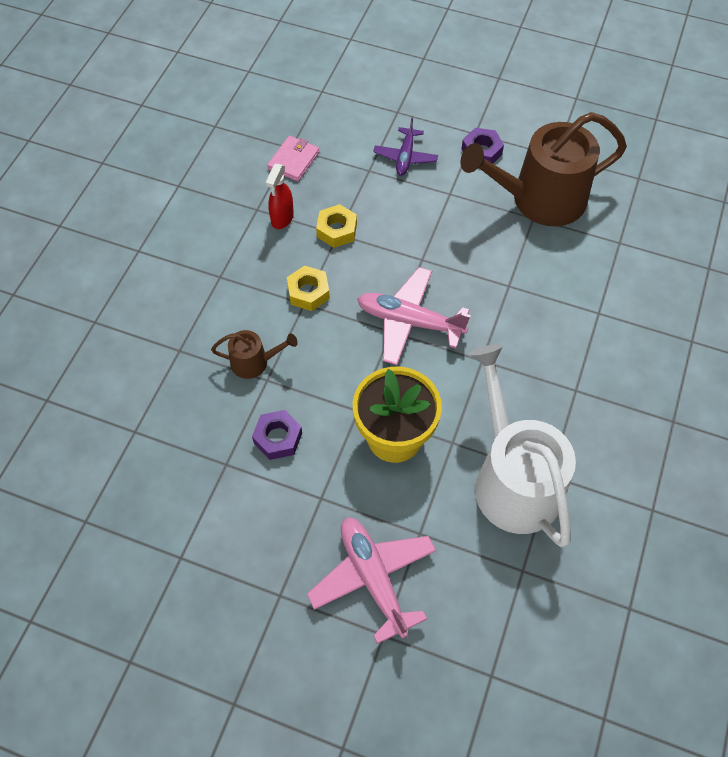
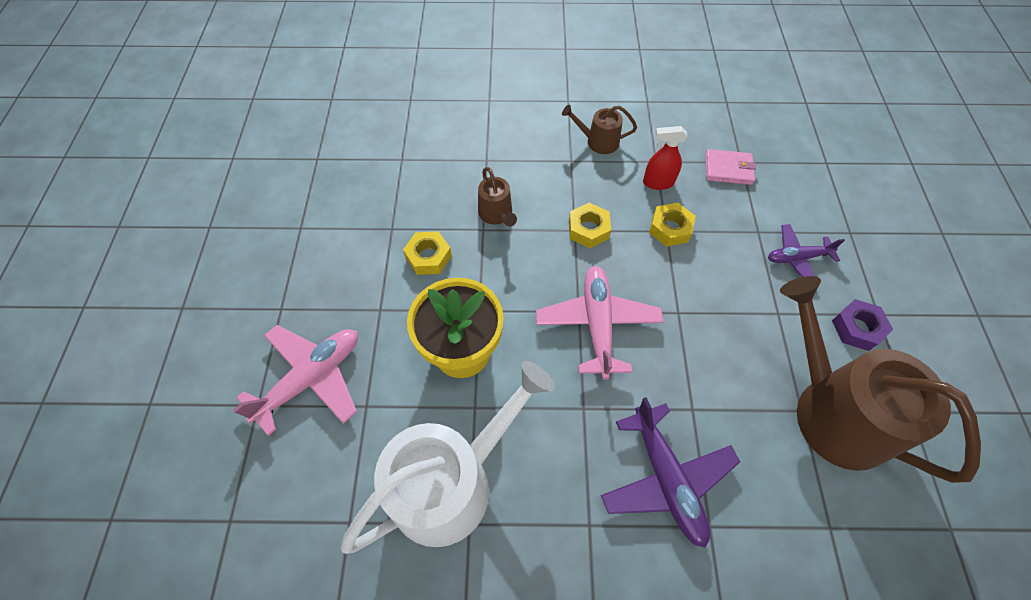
camera: 70 degrees right, 0 degrees up
purple nut [252,410,302,460] -> yellow nut [403,231,452,275]
none -> brown watering can [562,105,637,154]
none -> purple plane [601,397,740,548]

